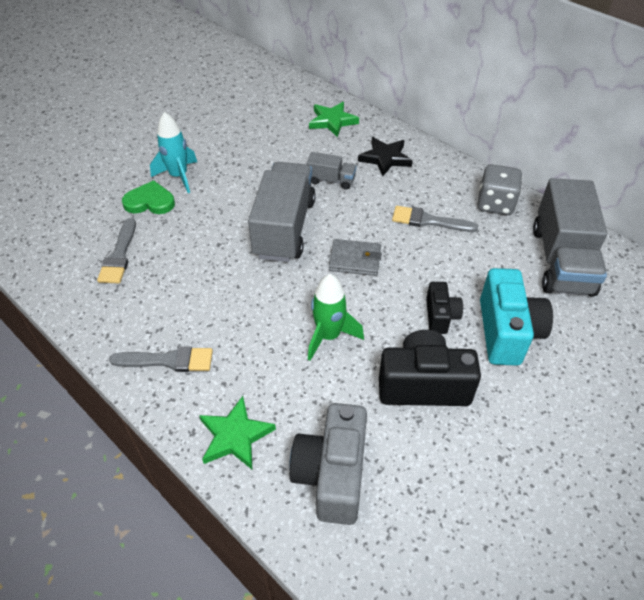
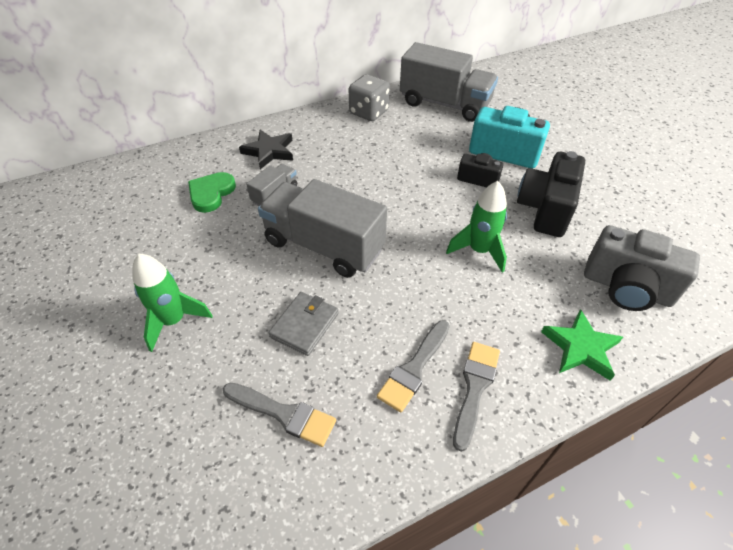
camera: 70 degrees left, 0 degrees up
green heart [122,180,175,214] -> green heart moved to [188,172,236,213]
turquoise rocket [150,112,197,193] -> green rocket [132,254,212,352]
green star [309,102,359,137] -> none
grey wallet [329,239,382,276] -> grey wallet moved to [269,292,339,356]
grey brush [392,206,478,232] -> grey brush moved to [377,320,450,412]

